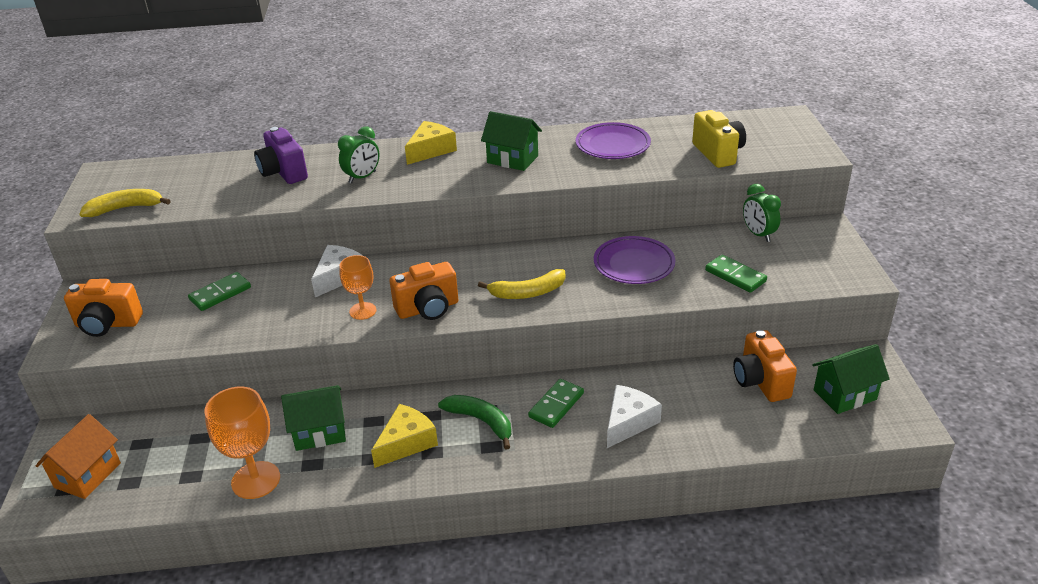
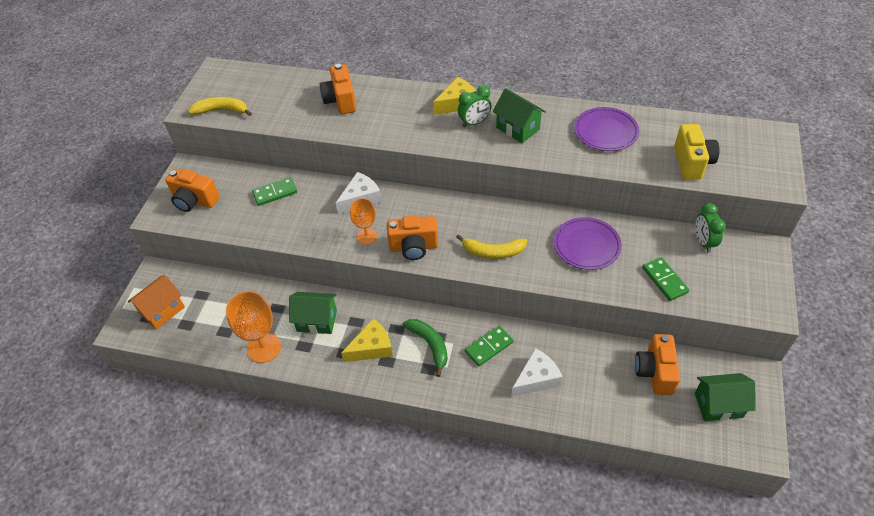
camera: 20 degrees right, 15 degrees up
purple camera [254,127,308,184] -> orange camera [320,64,356,114]
green clock [338,126,380,184] -> green clock moved to [458,85,491,127]

